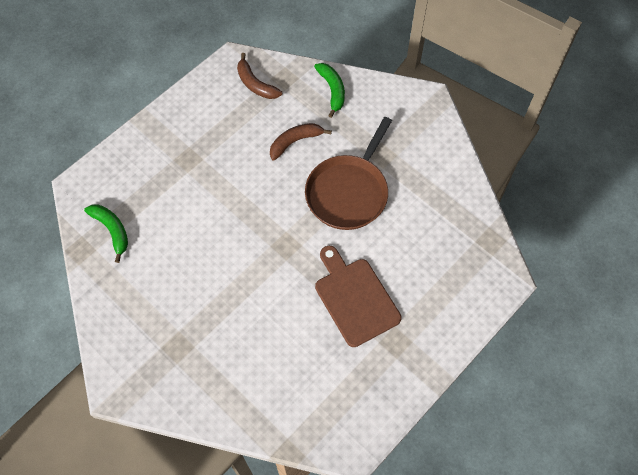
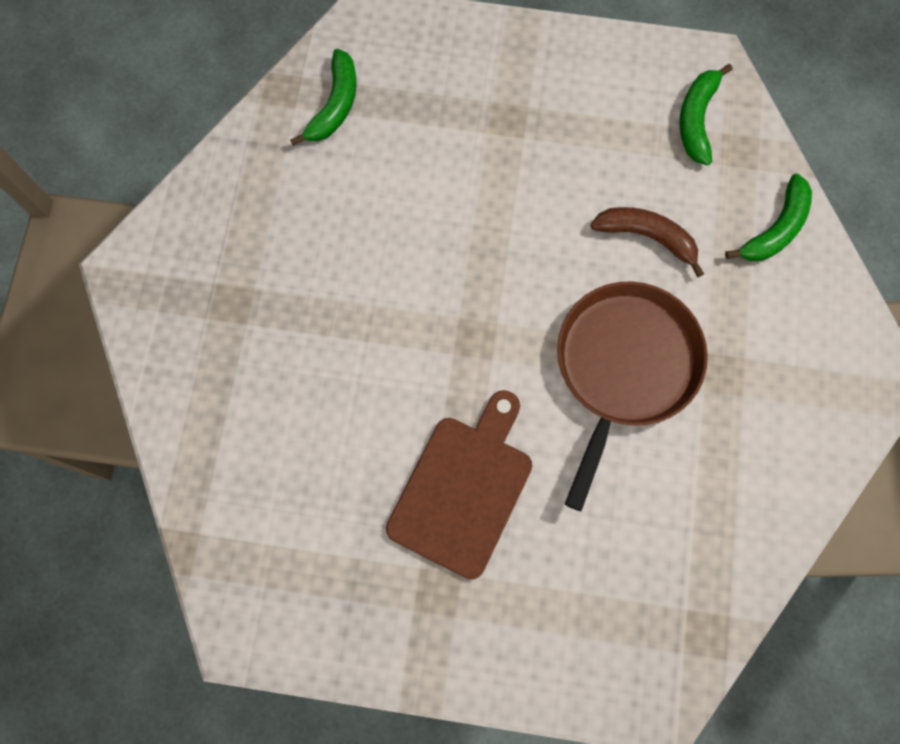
camera: 55 degrees right, 10 degrees up
brown banana [237,53,282,99] -> green banana [679,64,733,165]
brown pan [305,117,392,230] -> brown pan turned 120 degrees clockwise [557,281,708,511]

